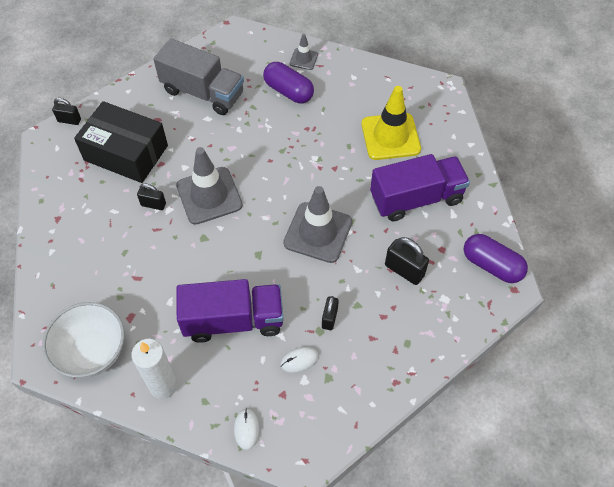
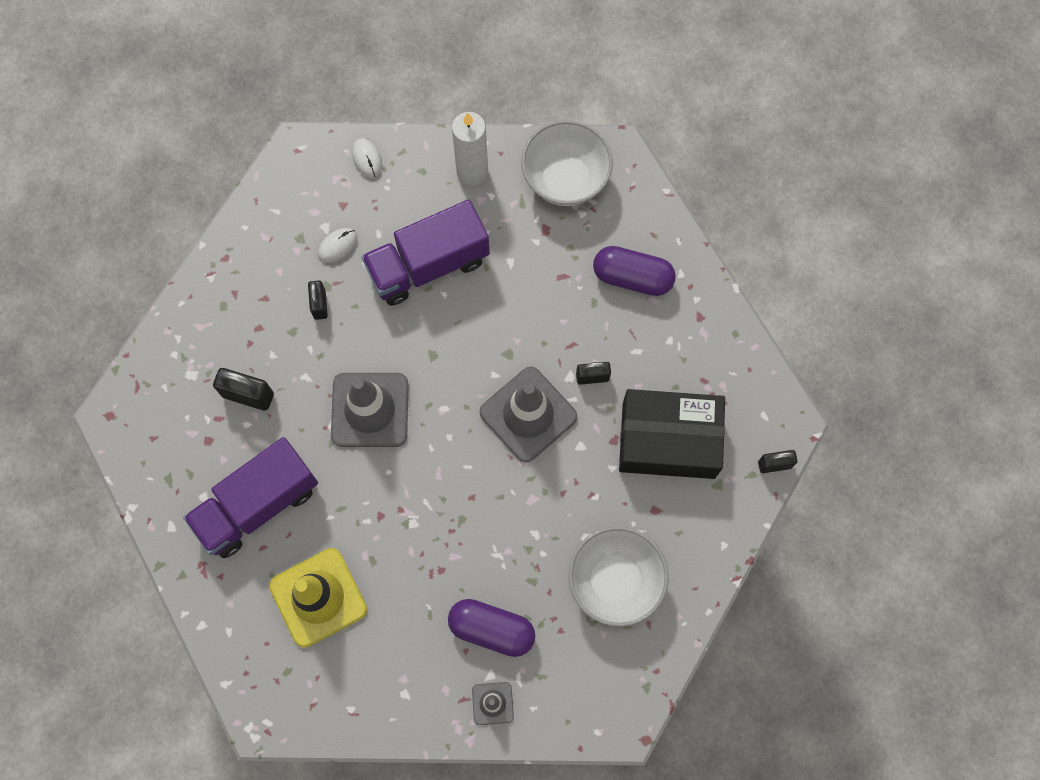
camera: 160 degrees right, 15 degrees up
grey truck [154,38,244,115] -> white bowl [569,526,669,627]
purple capsule [464,234,528,283] -> purple capsule moved to [593,246,676,296]

